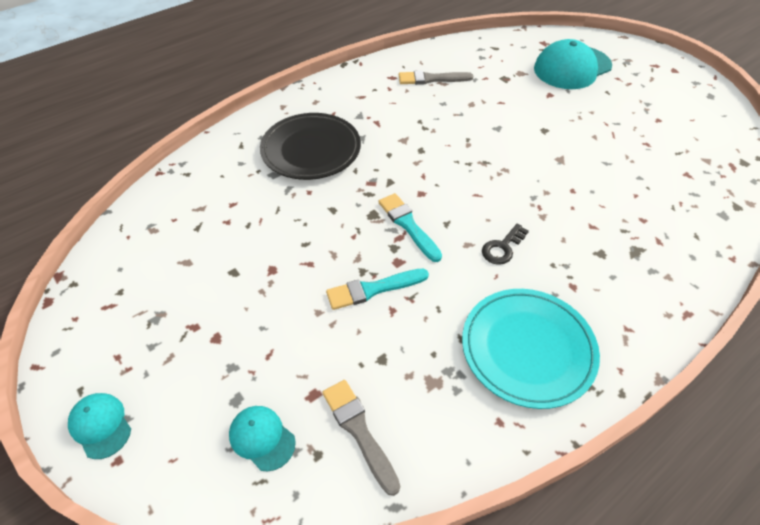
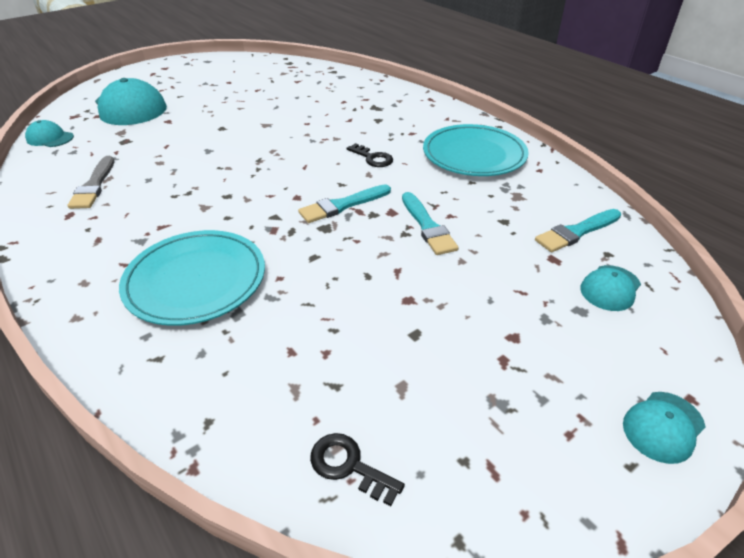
camera: 90 degrees left, 10 degrees down
black plate [260,113,361,180] -> turquoise plate [119,230,265,326]
grey brush [322,380,400,496] -> turquoise brush [535,209,621,252]
none -> turquoise cap [25,120,74,147]
none -> black key [310,433,405,506]

